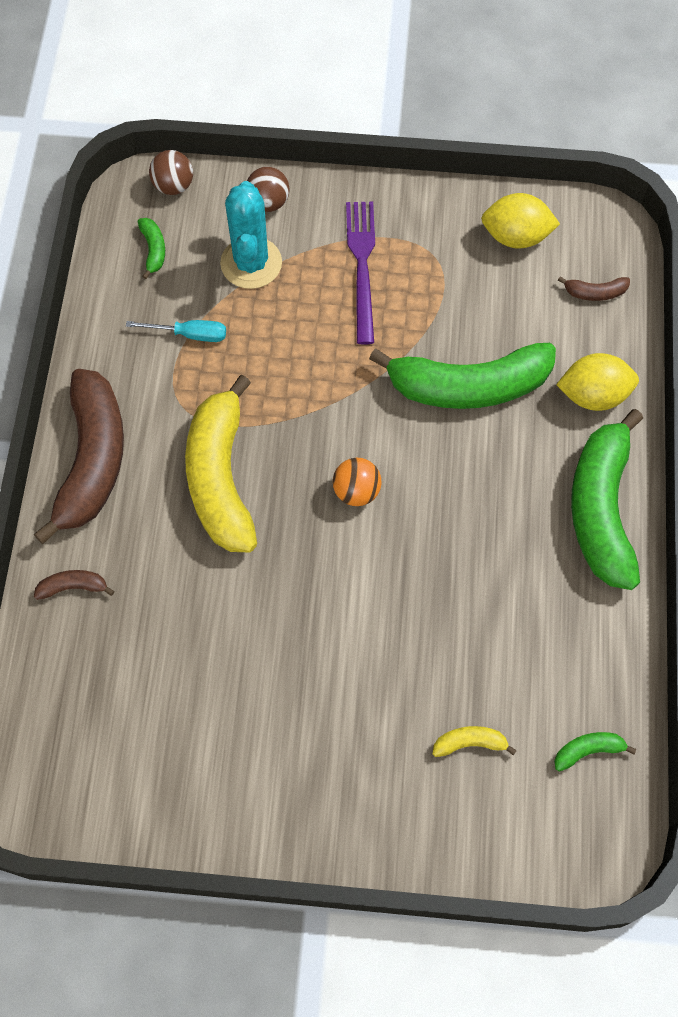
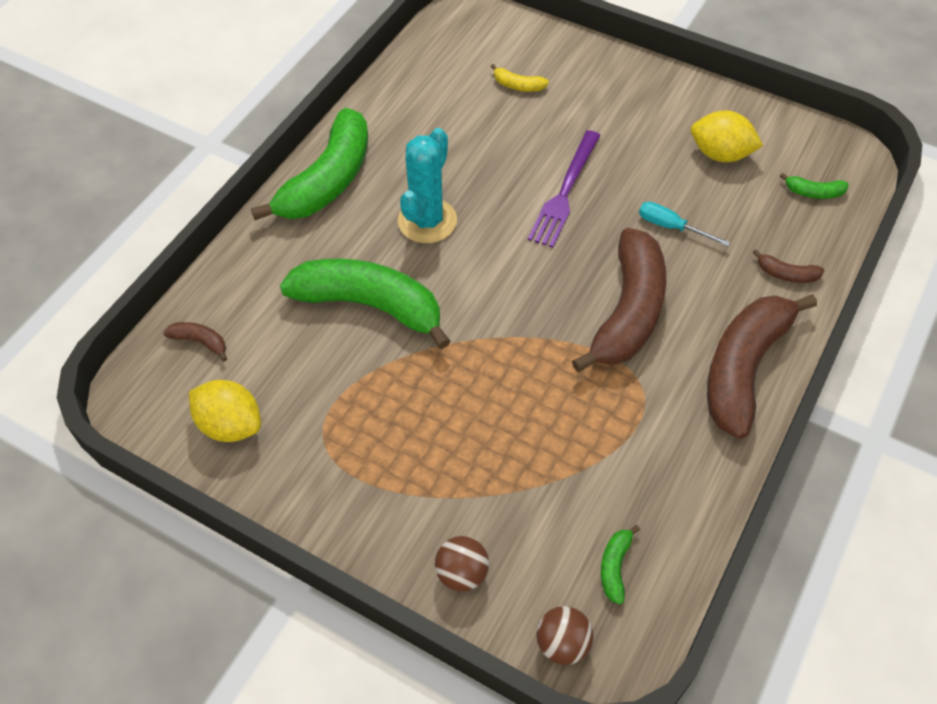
camera: 155 degrees left, 10 degrees down
turquoise screwdriver [126,320,226,342] -> turquoise screwdriver moved to [639,202,730,246]
yellow banana [185,375,257,552] -> brown banana [572,228,666,372]
turquoise cactus [220,181,282,289] -> turquoise cactus moved to [398,128,457,243]
orange ball [333,458,381,506] -> none
purple fork [346,202,375,344] -> purple fork moved to [528,130,601,248]
green banana [554,732,636,771] -> green banana moved to [780,173,849,199]
yellow lemon [556,353,639,411] -> yellow lemon moved to [691,111,763,162]

